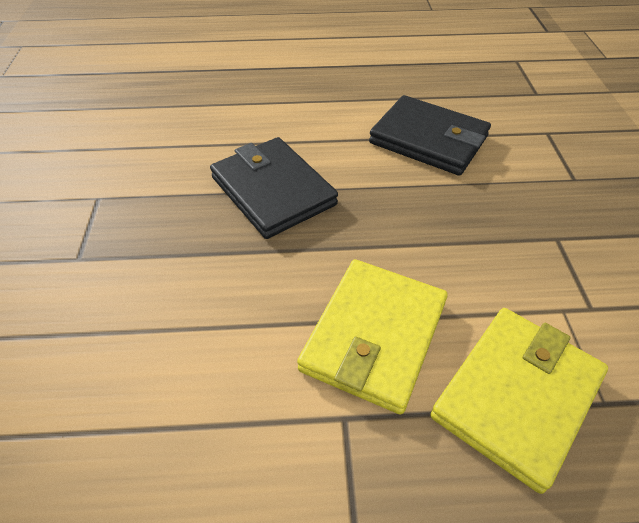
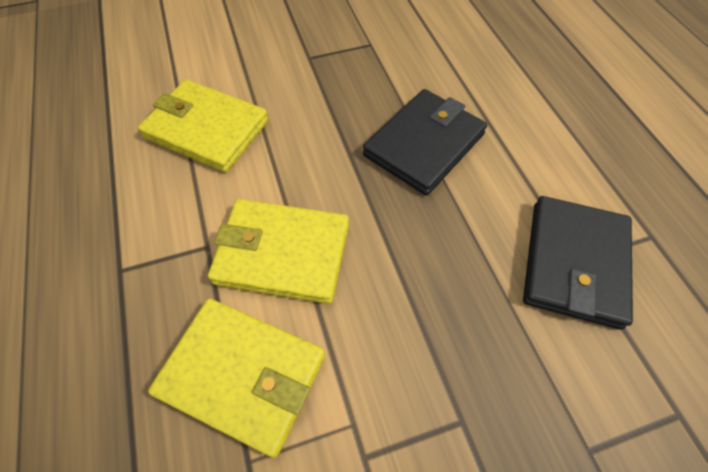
camera: 75 degrees right, 10 degrees up
none -> yellow wallet [138,79,268,172]

